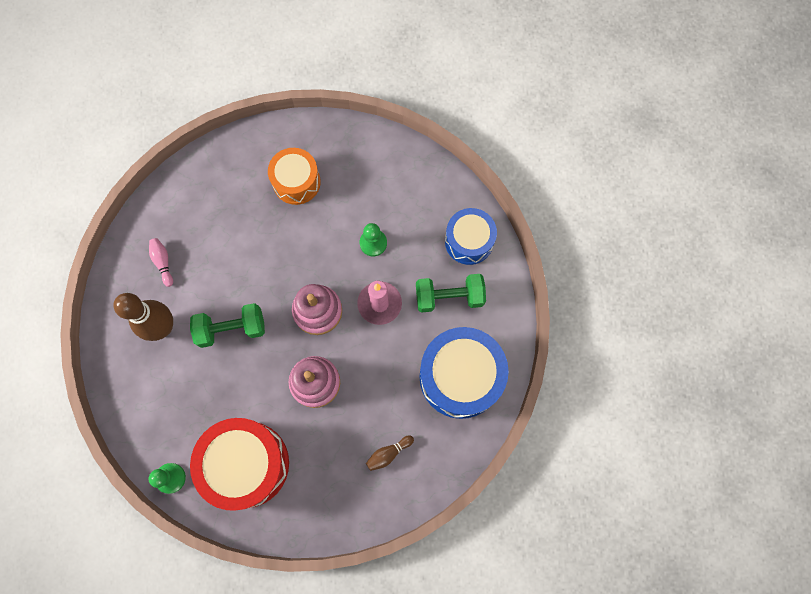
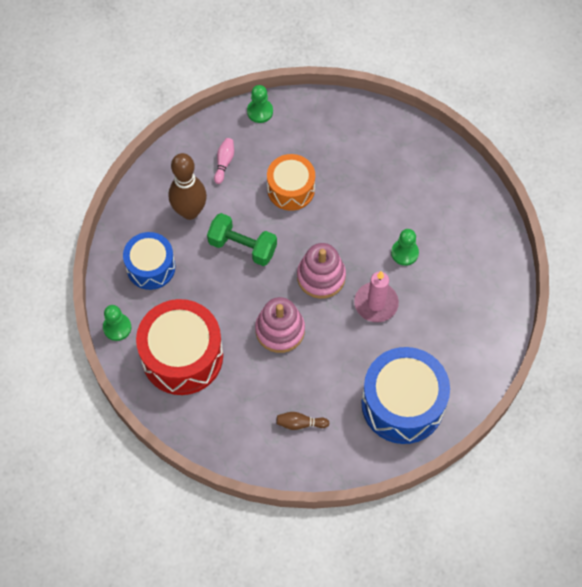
camera: 35 degrees right, 10 degrees down
orange drum [268,148,321,205] -> orange drum moved to [267,154,315,211]
green dumbbell [416,274,486,313] -> none
blue drum [445,208,497,265] -> blue drum moved to [123,232,176,290]
none -> green pawn [247,85,273,123]

